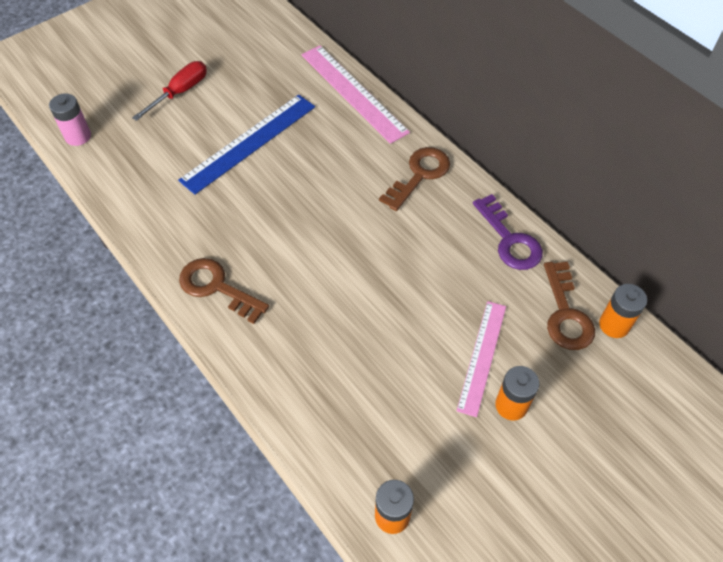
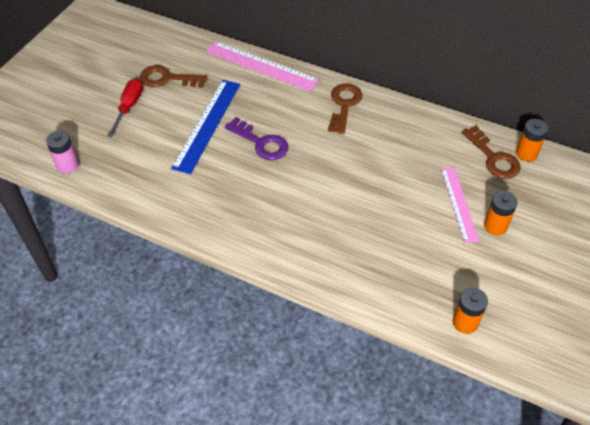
camera: 25 degrees left, 5 degrees down
brown key [179,258,269,324] -> brown key moved to [140,65,207,88]
purple key [473,194,543,270] -> purple key moved to [225,117,288,160]

